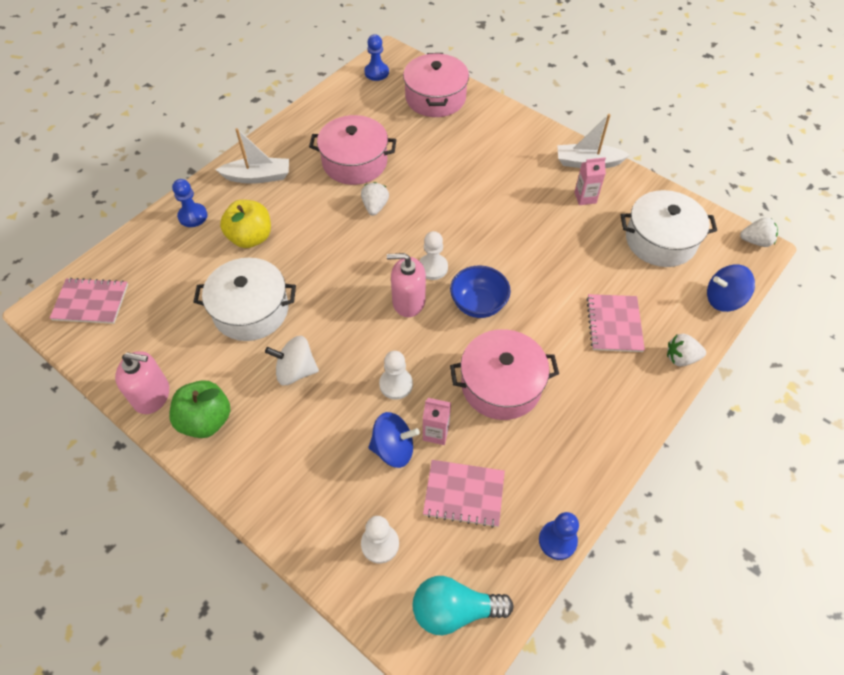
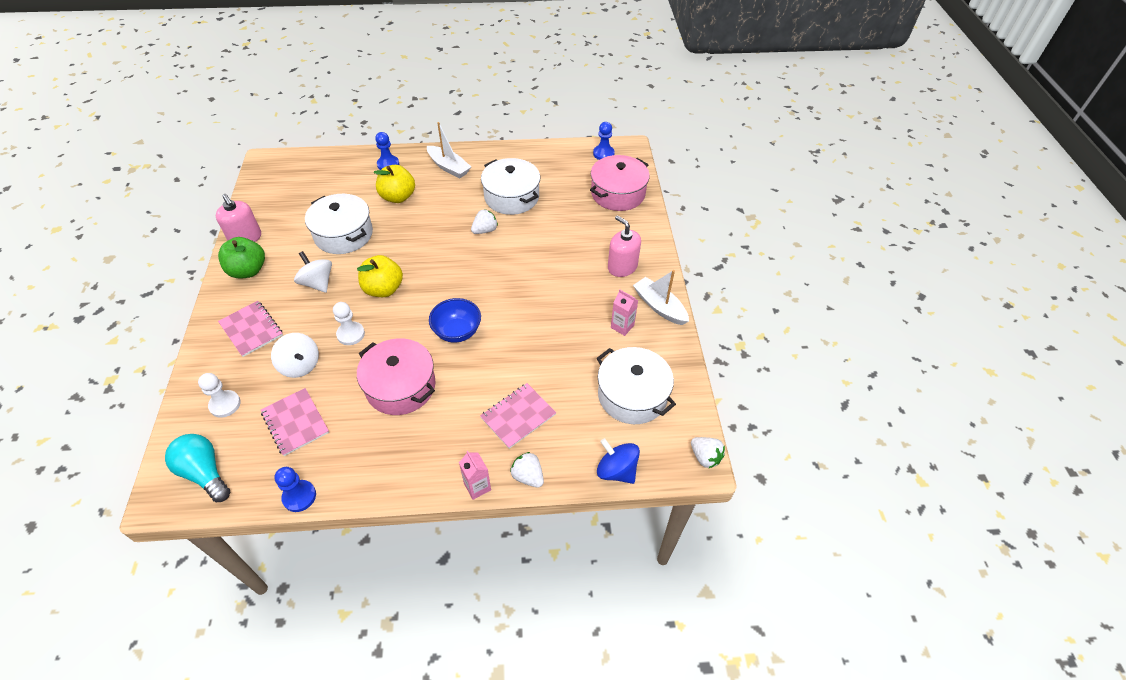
camera: 45 degrees right, 5 degrees down
pink notebook [50,278,128,324] -> pink notebook moved to [218,301,283,357]
pink pot [309,115,396,185] -> white pot [481,158,540,215]
blue spinning top [368,412,420,468] -> white spinning top [271,333,319,378]
pink soap dispenser [387,253,426,317] -> pink soap dispenser moved to [608,215,641,277]
white pawn [419,231,448,280] -> none
pink carton [423,398,451,445] -> pink carton moved to [459,451,491,500]
none -> yellow apple [357,255,403,297]

